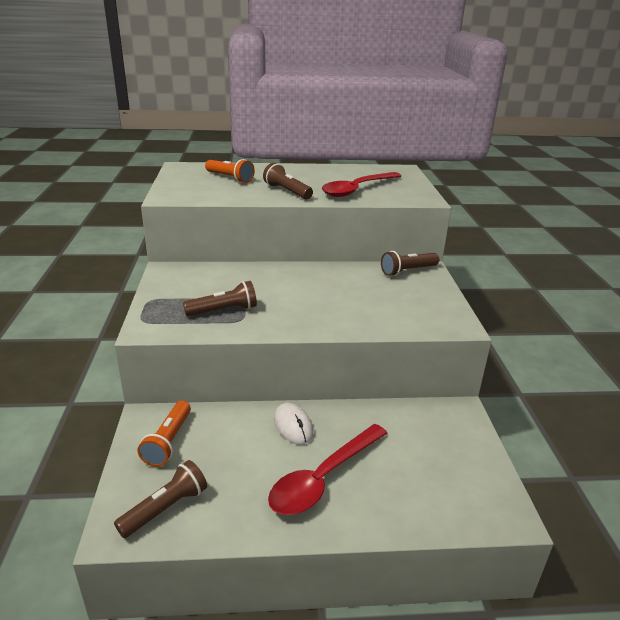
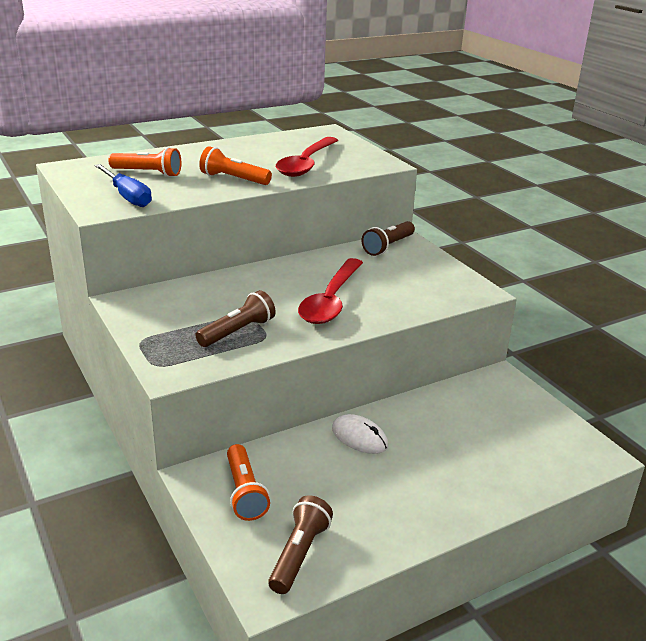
camera: 25 degrees left, 0 degrees up
brown flashlight [263,163,313,199] -> orange flashlight [199,146,272,185]
red spoon [268,424,387,515] -> red spoon moved to [298,258,363,324]
none -> blue screwdriver [94,164,152,207]

